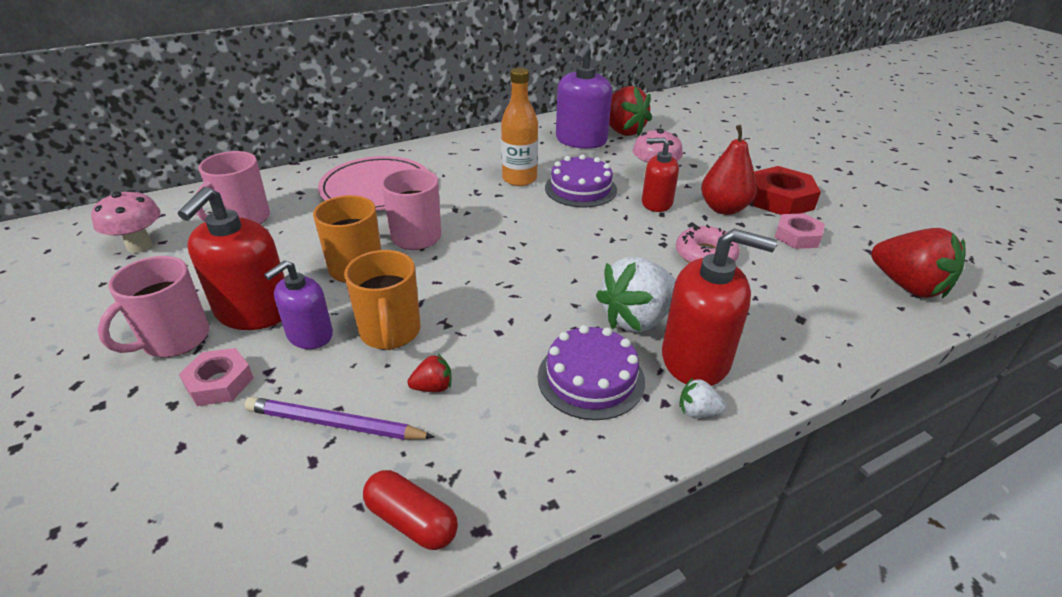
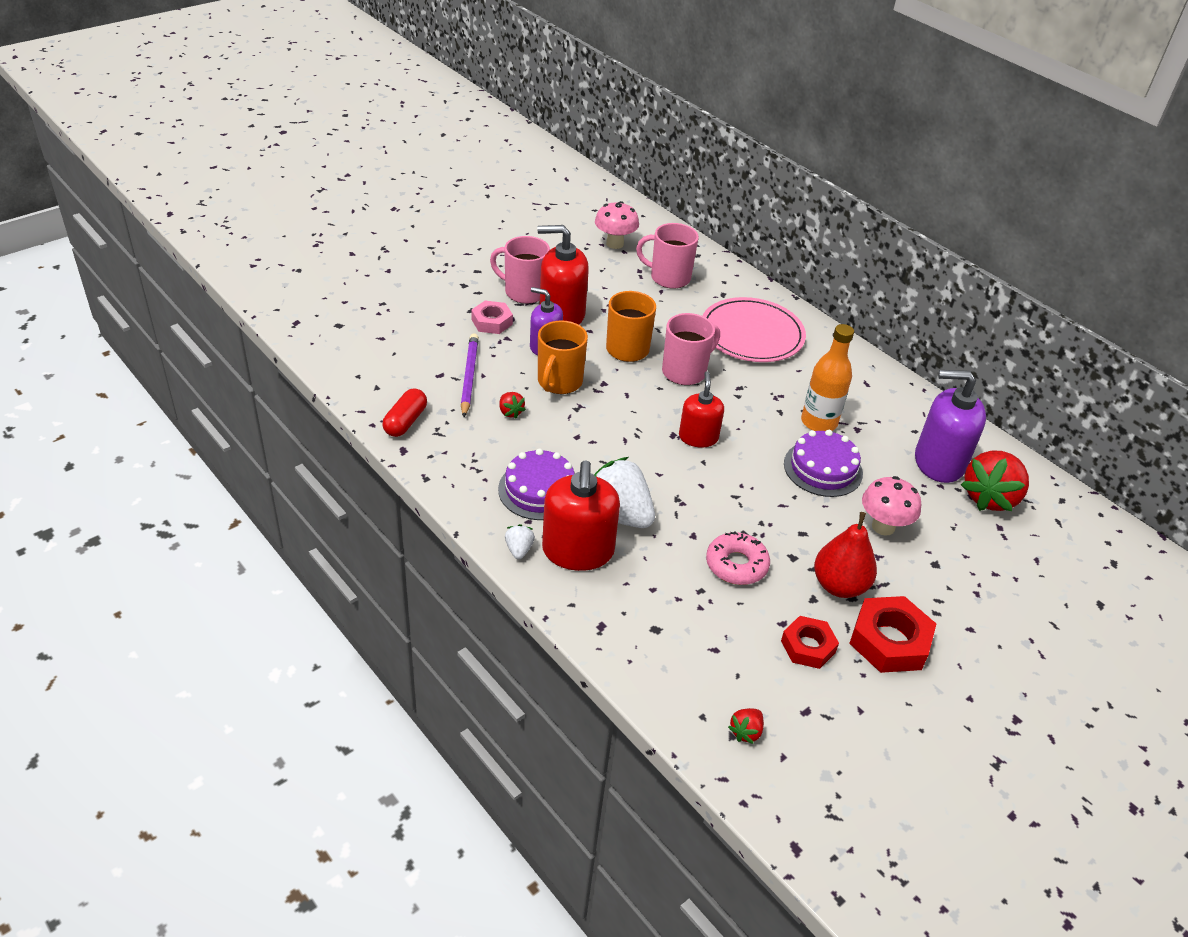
camera: 75 degrees right, 5 degrees up
orange mug [344,250,421,350] -> orange mug turned 45 degrees counterclockwise [538,320,588,394]
red soap dispenser [642,138,679,212] -> red soap dispenser moved to [679,371,724,447]
pink nut [775,213,825,249] -> red nut [781,616,839,669]
red strawberry [871,228,966,298] -> red strawberry [728,708,764,744], size x0.45

